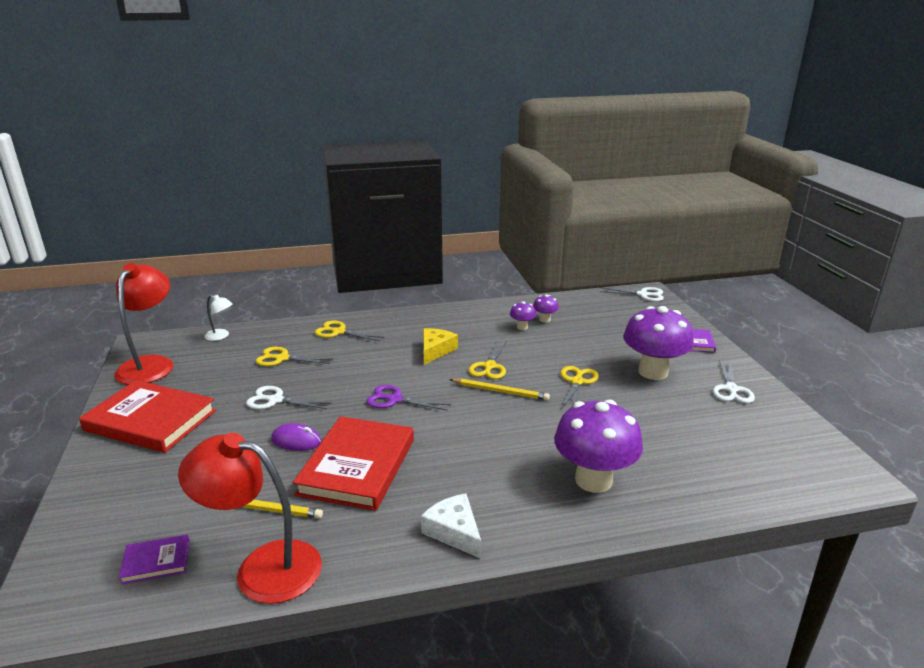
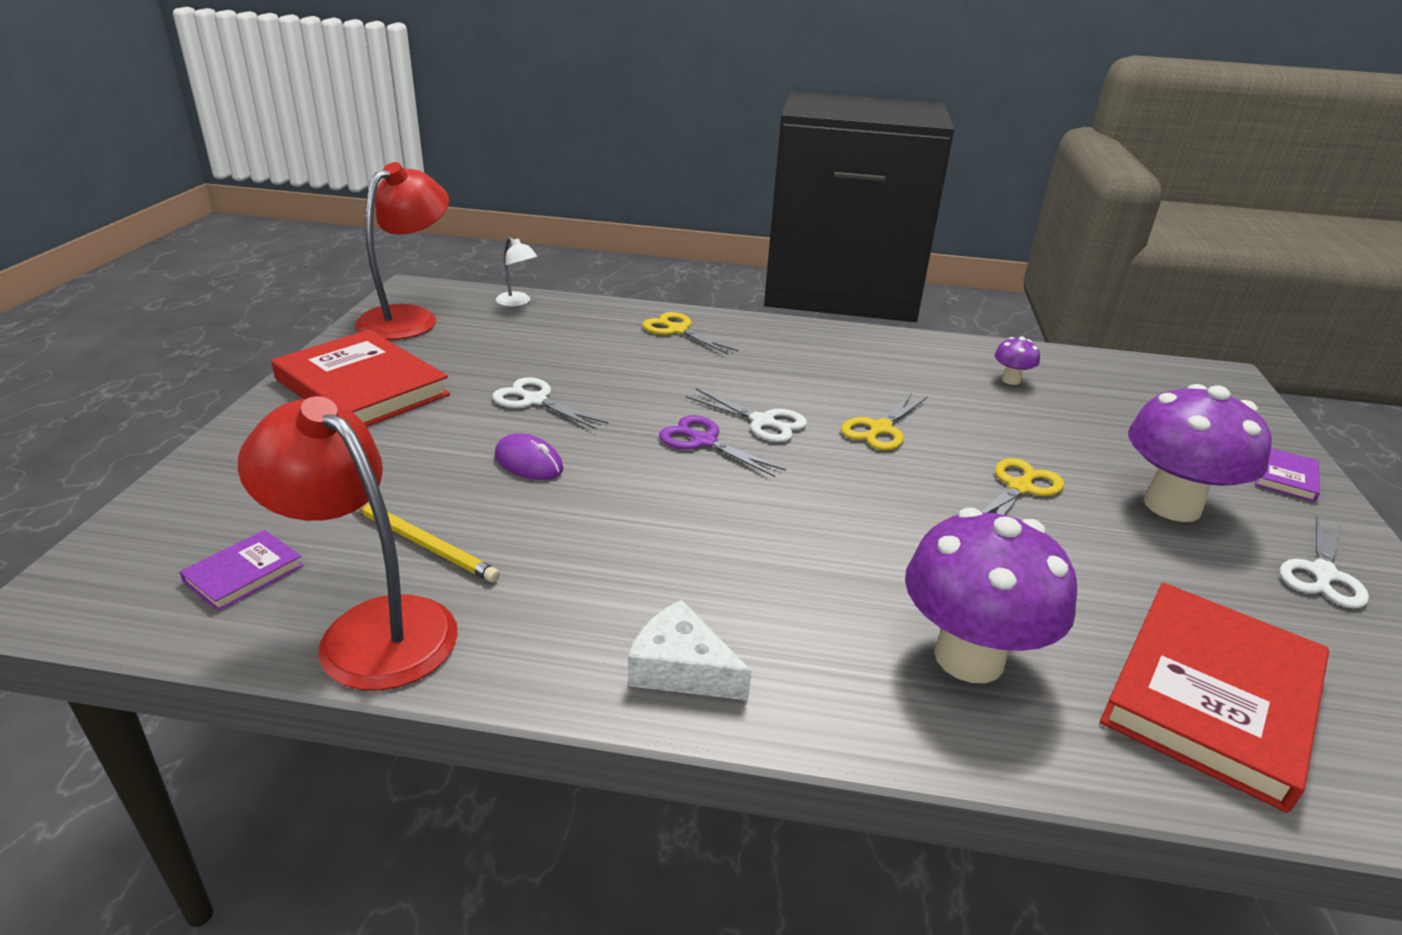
camera: 20 degrees right, 5 degrees up
purple book [119,534,190,584] -> purple book turned 60 degrees counterclockwise [179,530,304,611]
yellow scissors [256,347,334,366] -> none
red book [293,416,414,511] -> red book moved to [1100,583,1329,813]
white cheese [421,493,481,559] -> white cheese turned 45 degrees counterclockwise [628,600,752,700]
yellow cheese [423,328,458,365] -> none
yellow pencil [449,379,550,401] -> none
purple mushroom [510,301,536,330] -> none
white scissors [599,287,664,302] -> white scissors moved to [686,388,807,442]

